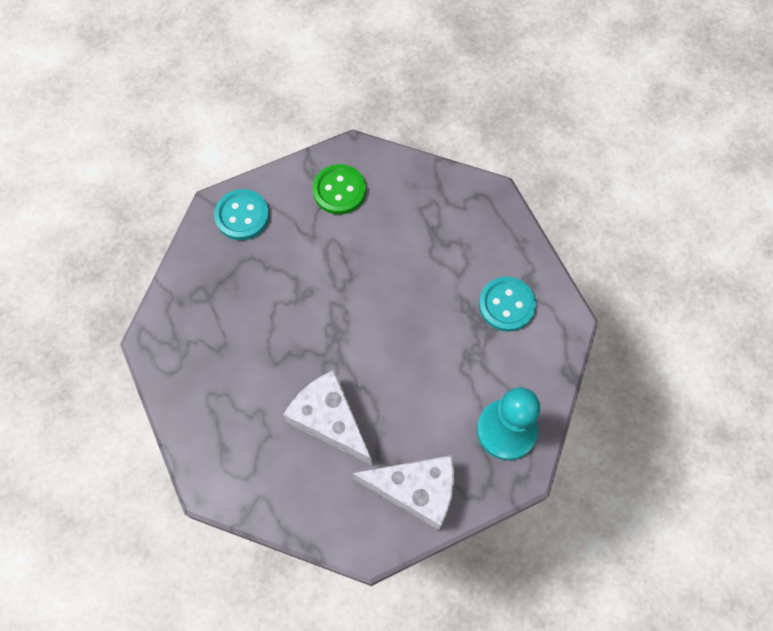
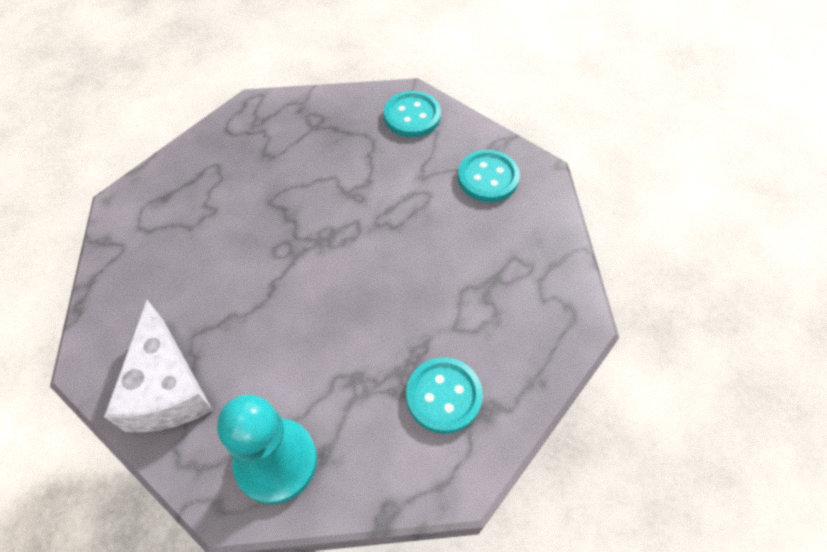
camera: 65 degrees right, 10 degrees down
white cheese [283,370,372,466] -> none
green button [312,164,366,215] -> turquoise button [458,150,520,202]

